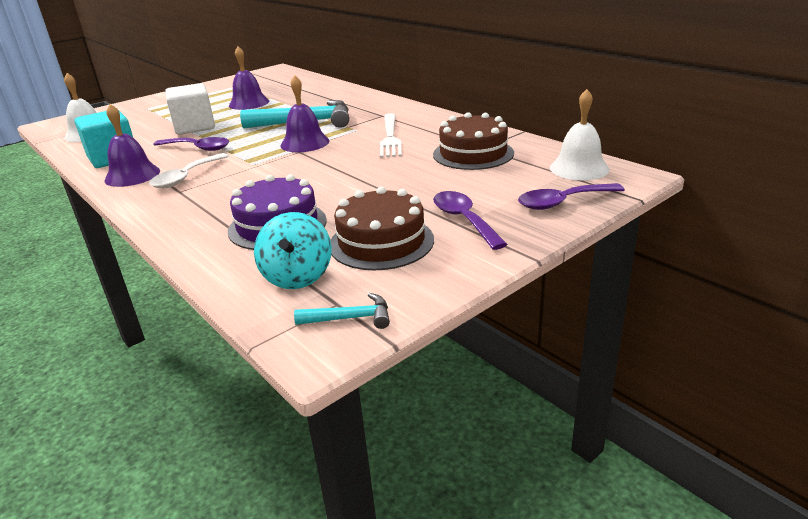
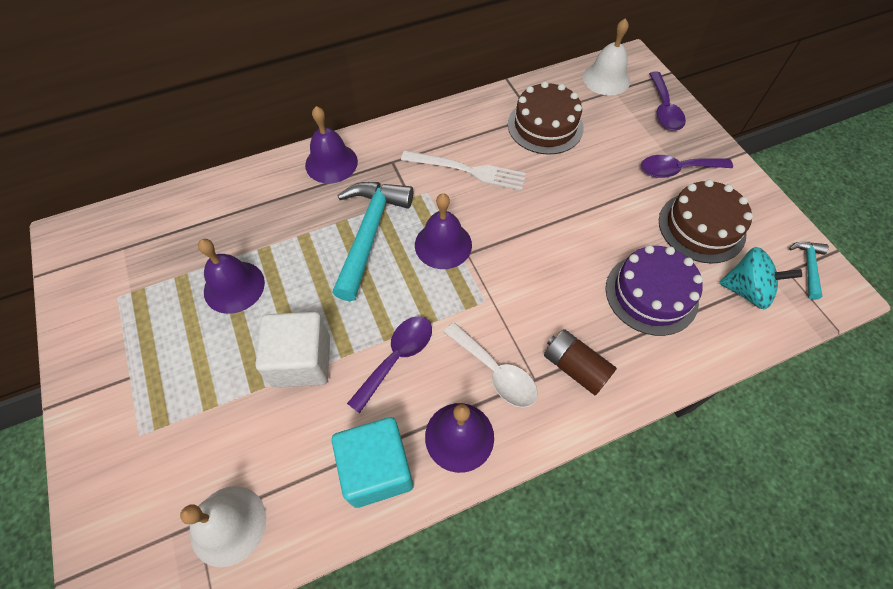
camera: 75 degrees left, 30 degrees up
none -> purple bell [305,106,358,184]
none -> brown battery [544,329,617,396]

